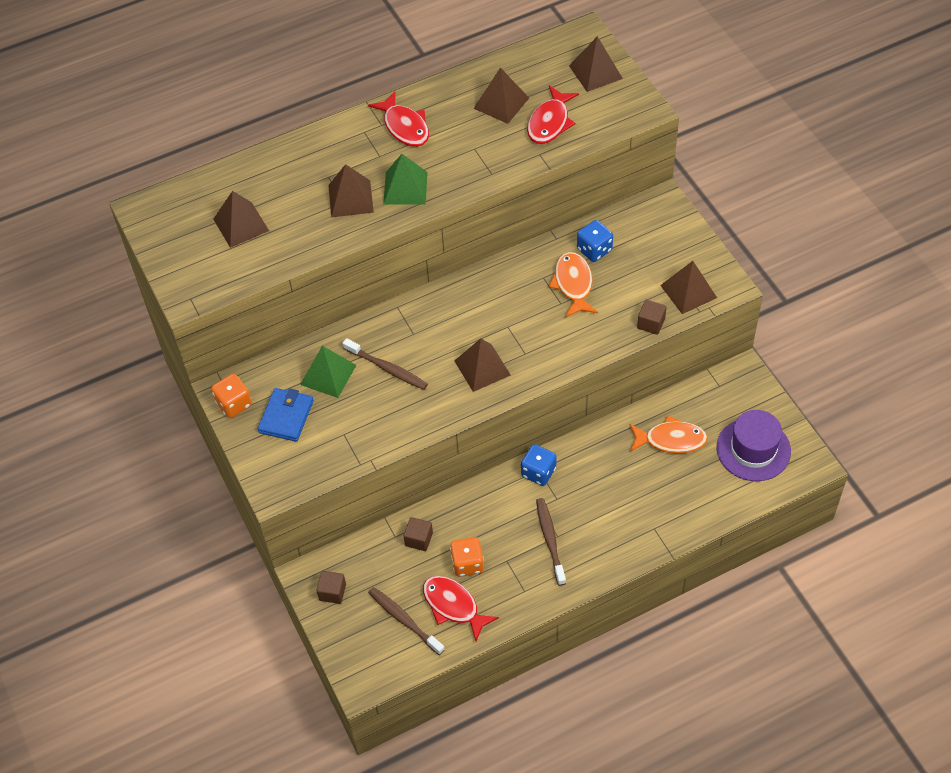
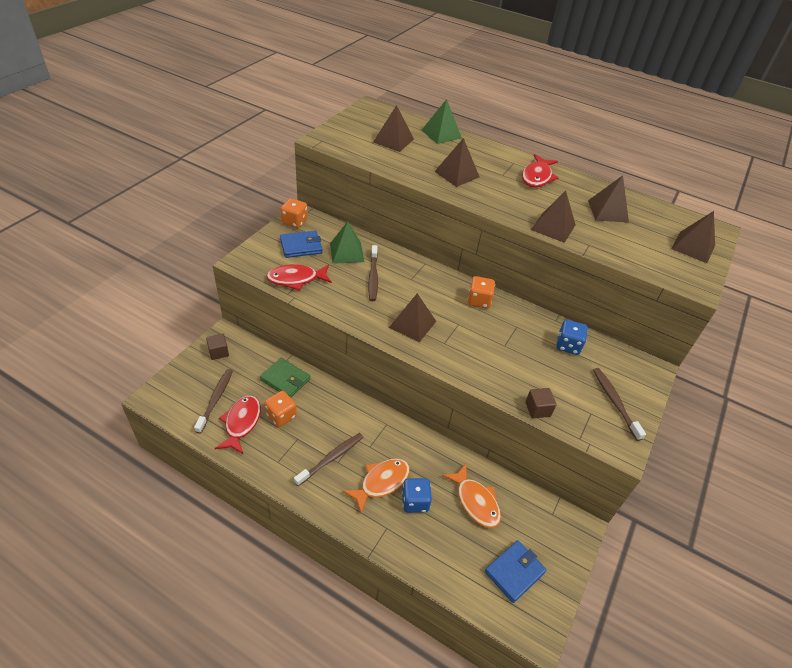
camera: 50 degrees right, 10 degrees down
green pyramid [383,154,428,205] -> green pyramid moved to [422,99,462,144]
brown cube [404,517,433,551] -> green wallet [260,358,310,397]
blue dice [521,444,557,486] -> blue dice moved to [402,478,432,513]
red fish [527,85,579,144] -> red fish moved to [266,264,332,290]
orange fish [549,252,598,318] -> orange fish moved to [343,459,410,513]
brown pyramid [660,261,717,314] -> brown pyramid moved to [531,191,575,243]
purple hat [717,410,791,481] -> blue wallet [485,540,546,603]
none -> orange dice [467,276,495,309]
none -> brown toothbrush [593,368,646,441]

